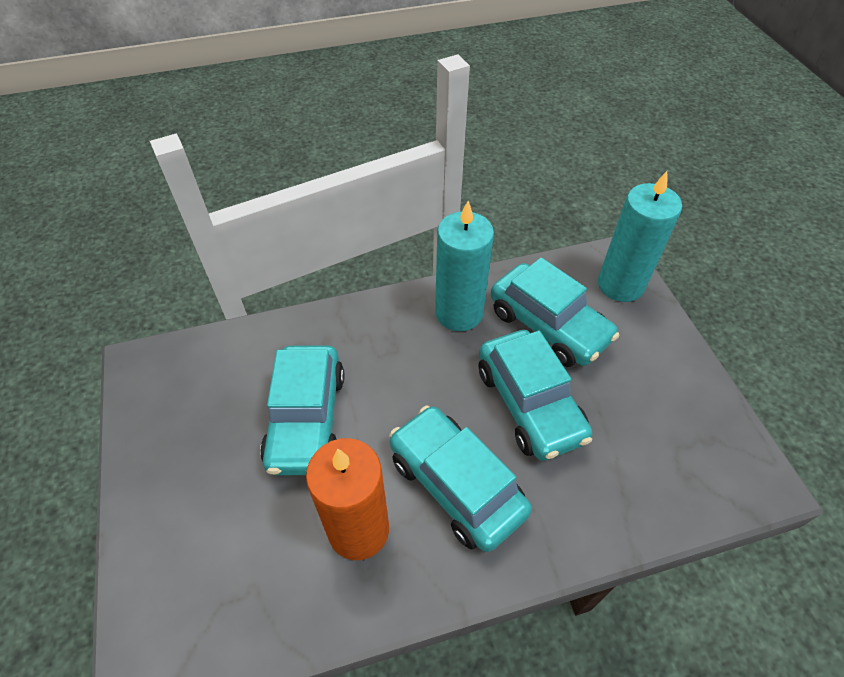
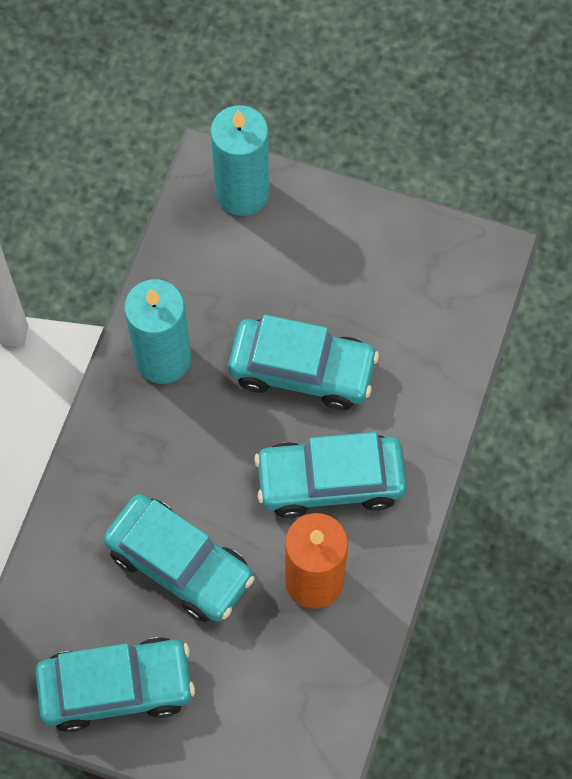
camera: 55 degrees left, 15 degrees up
turquoise car [491,257,620,367] -> turquoise car moved to [35,637,195,732]

